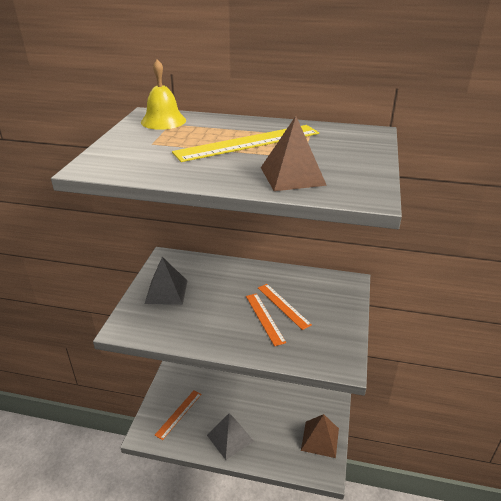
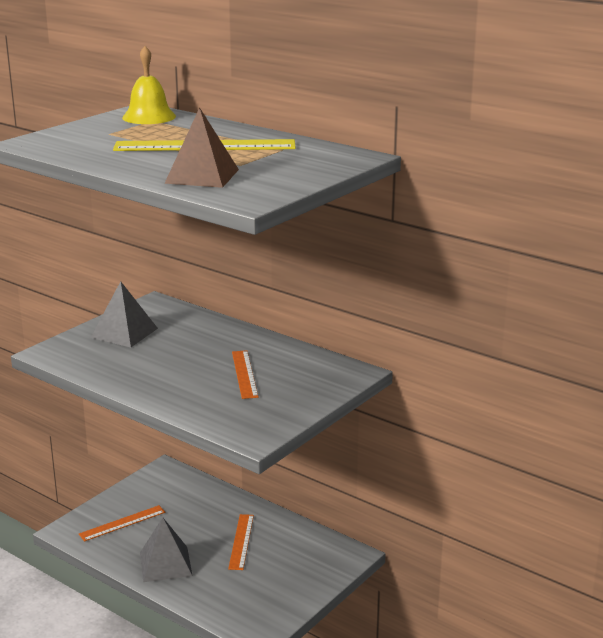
camera: 25 degrees right, 10 degrees down
orange ruler [246,293,286,346] -> orange ruler moved to [228,514,254,570]
brown pyramid [301,414,339,458] -> none

